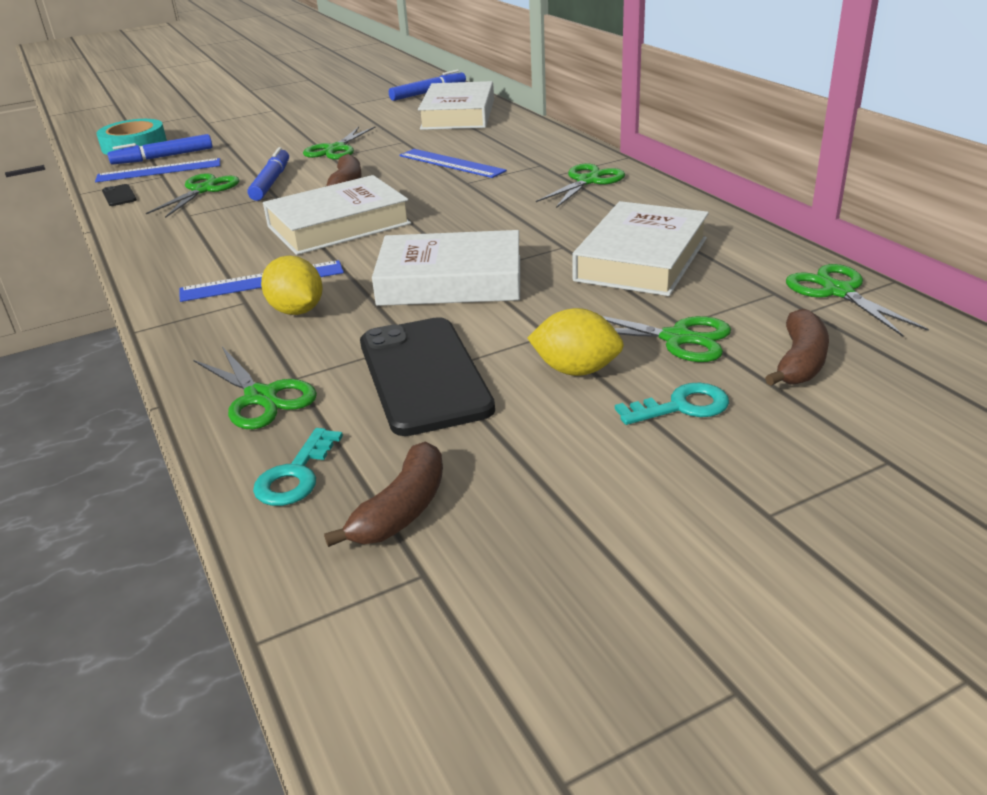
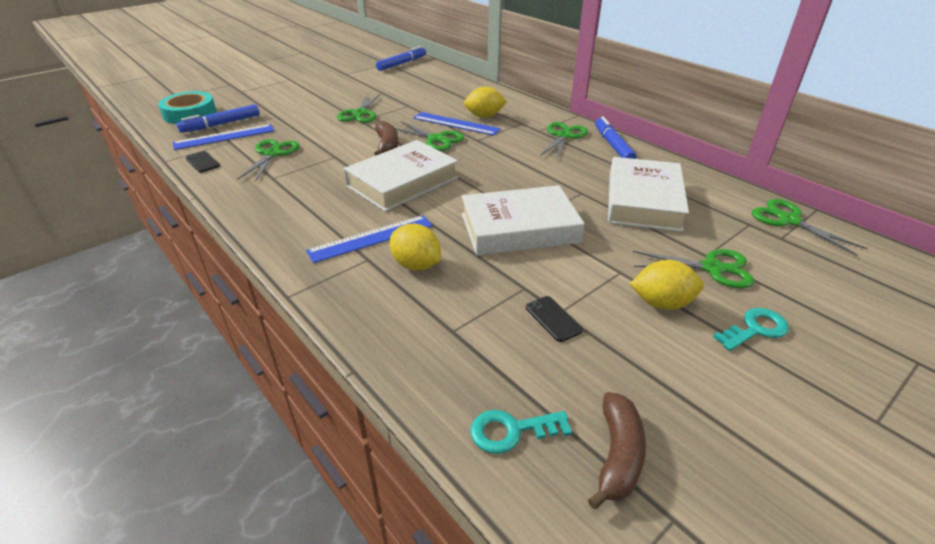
camera: 15 degrees left, 5 degrees up
green scissors [194,347,317,429] -> green scissors moved to [395,121,465,151]
blue marker [248,147,289,201] -> blue marker moved to [595,117,636,159]
turquoise key [253,428,343,506] -> turquoise key turned 75 degrees clockwise [470,410,572,454]
black phone [360,317,495,436] -> black phone [526,296,583,342], size x0.40
white book [418,81,494,130] -> none
brown banana [765,309,829,386] -> none
none -> yellow lemon [464,87,507,118]

